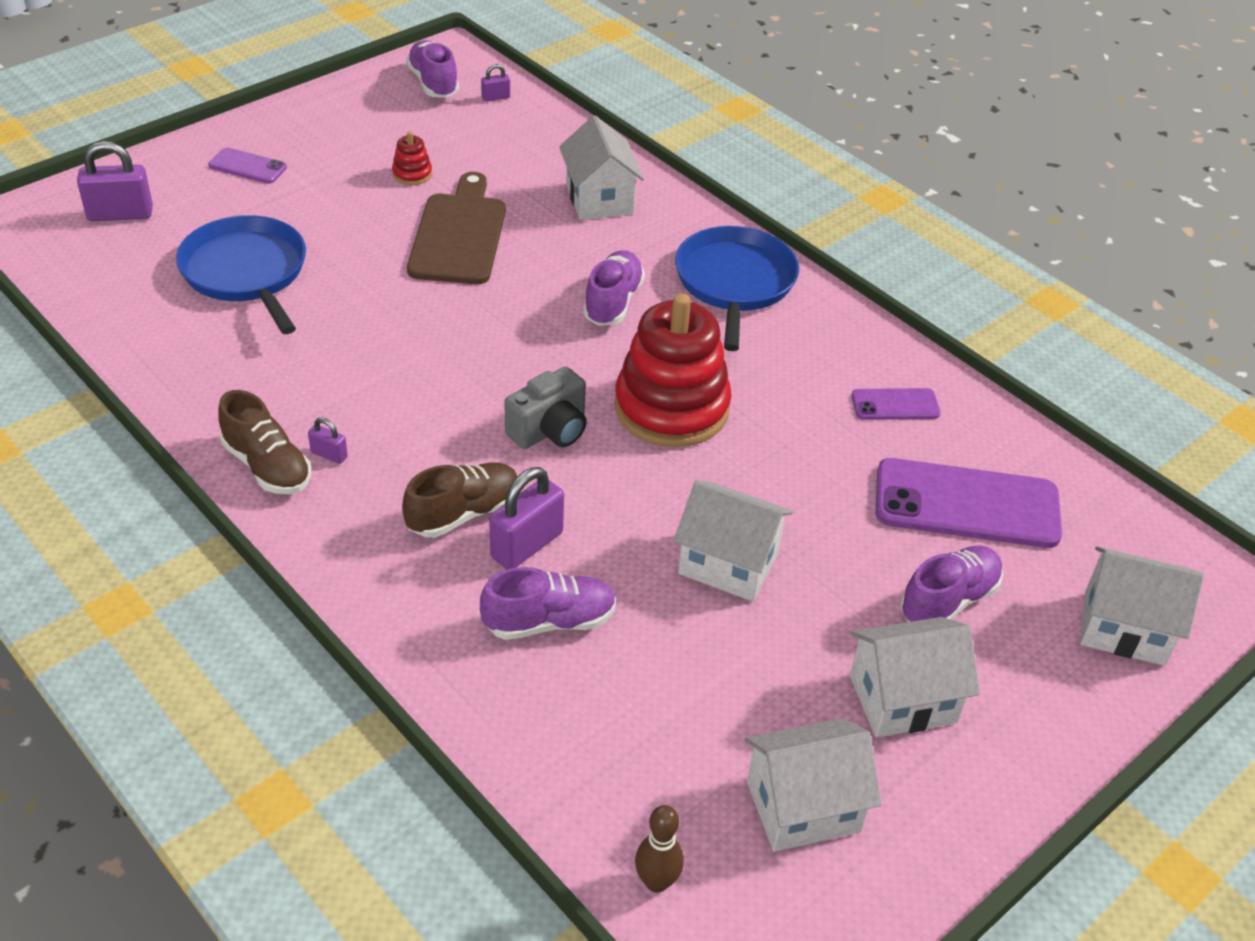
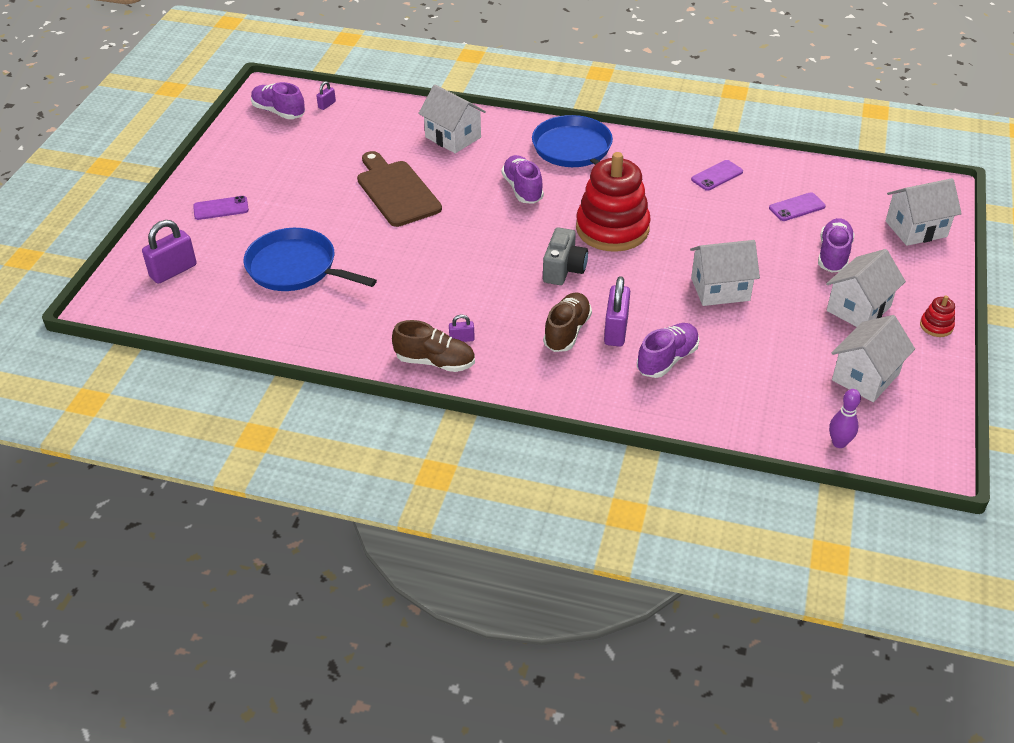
camera: 30 degrees left, 0 degrees up
red stacking toy [392,131,432,185] -> red stacking toy moved to [920,295,955,337]
brown bowling pin [635,805,684,893] -> purple bowling pin [829,389,861,448]
purple phone [876,458,1062,548] -> purple phone [769,192,826,221], size x0.50

